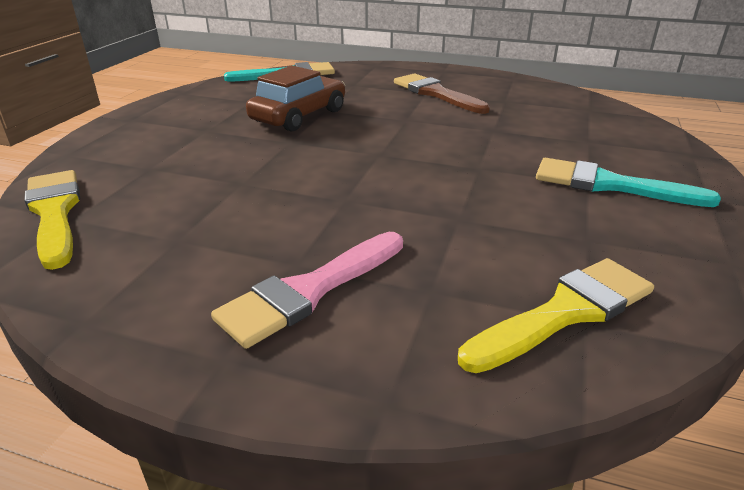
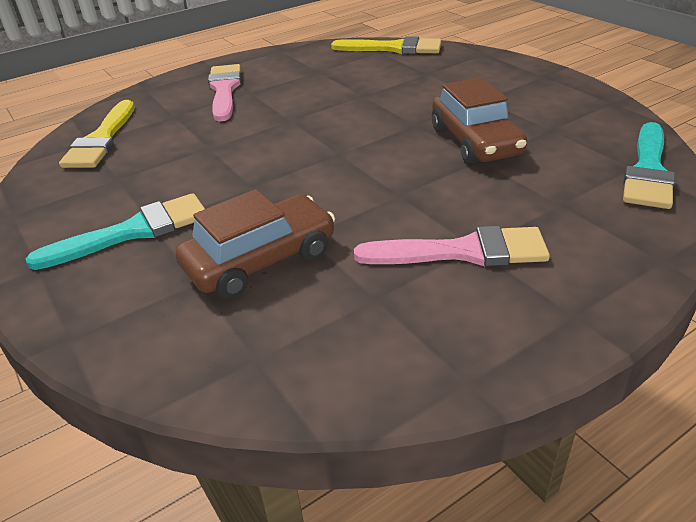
camera: 130 degrees right, 5 degrees up
brown brush [394,73,490,114] -> pink brush [354,226,550,266]
none -> brown car [175,189,335,299]

